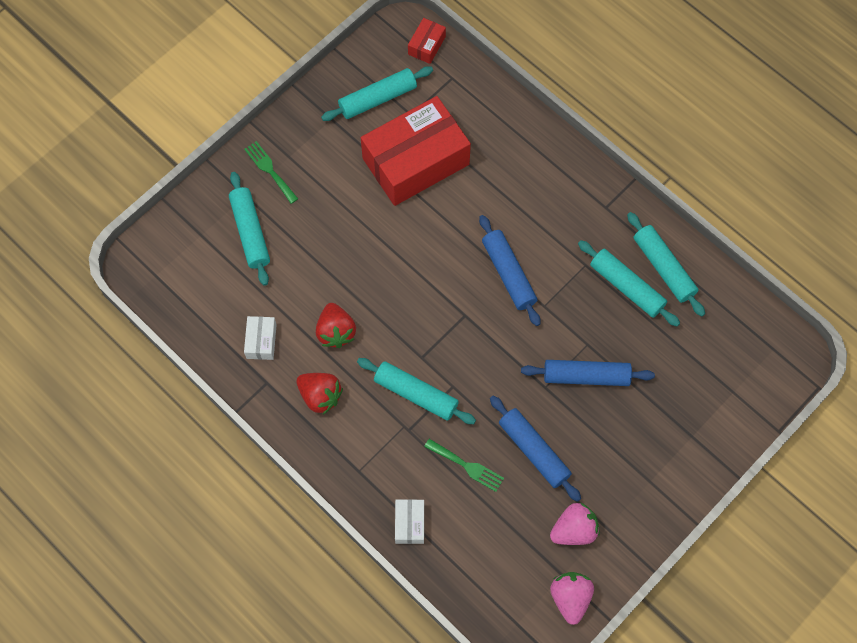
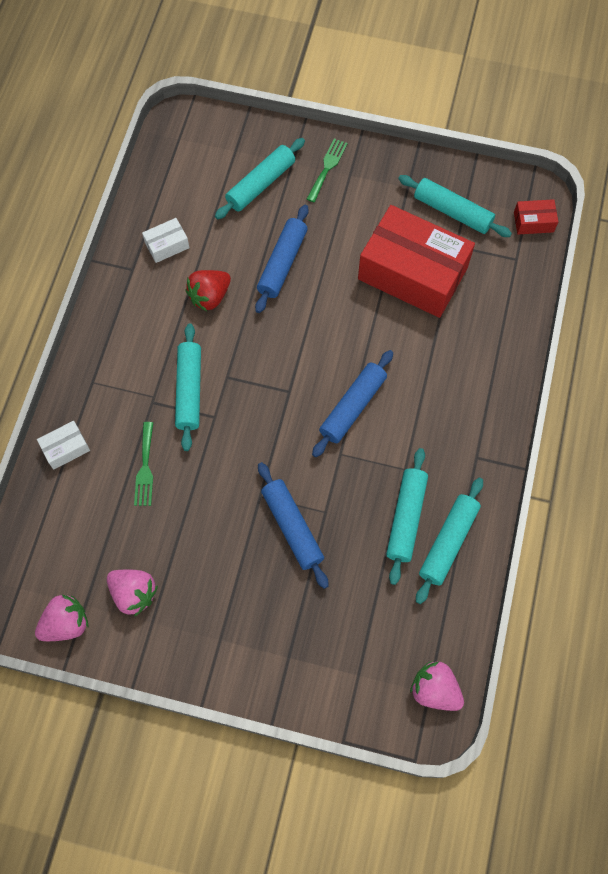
camera: 60 degrees right, 0 degrees up
red strawberry [296,373,343,414] -> none
blue rolling pin [490,396,581,502] -> blue rolling pin moved to [255,205,308,313]
none -> pink strawberry [410,661,464,711]

